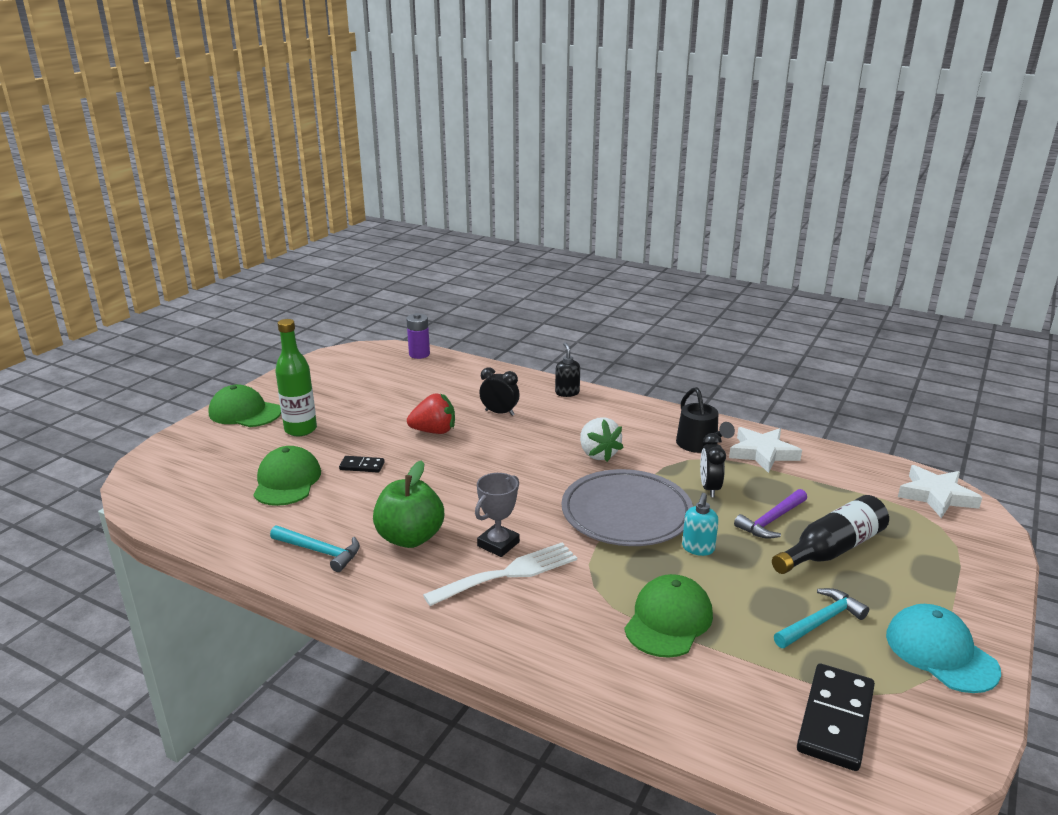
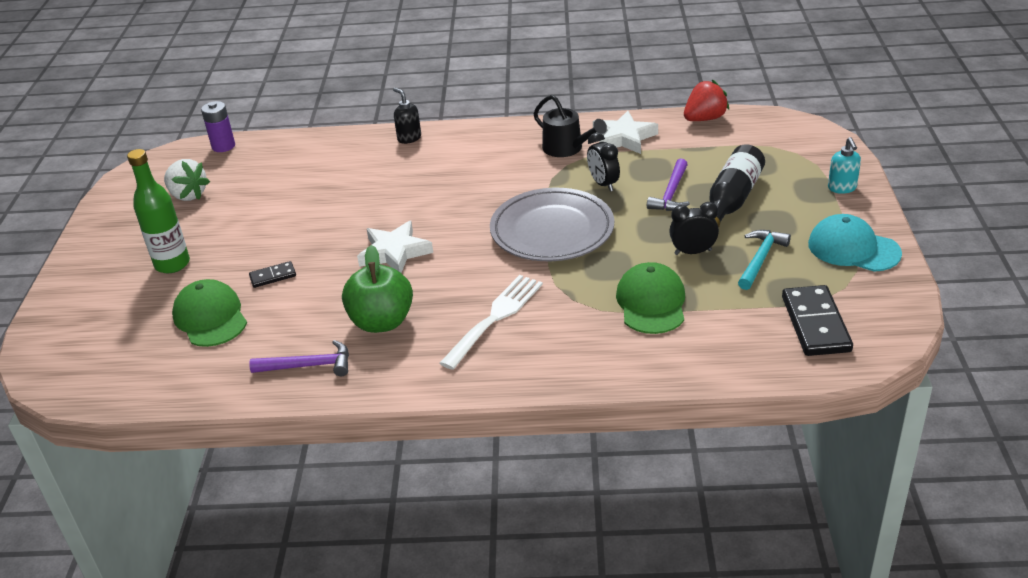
camera: 25 degrees left, 10 degrees up
green cap [209,384,281,427] -> none
turquoise hammer [270,526,360,572] -> purple hammer [249,340,349,376]
red strawberry [407,394,455,434] -> red strawberry moved to [684,79,729,121]
grey trophy [475,473,520,557] -> none
black clock [479,367,520,416] -> black clock moved to [669,202,719,255]
white strawberry [580,417,624,462] -> white strawberry moved to [164,159,210,201]
turquoise soap dispenser [682,493,719,556] -> turquoise soap dispenser moved to [828,137,861,194]
white star [898,465,983,518] -> white star moved to [357,221,433,273]

